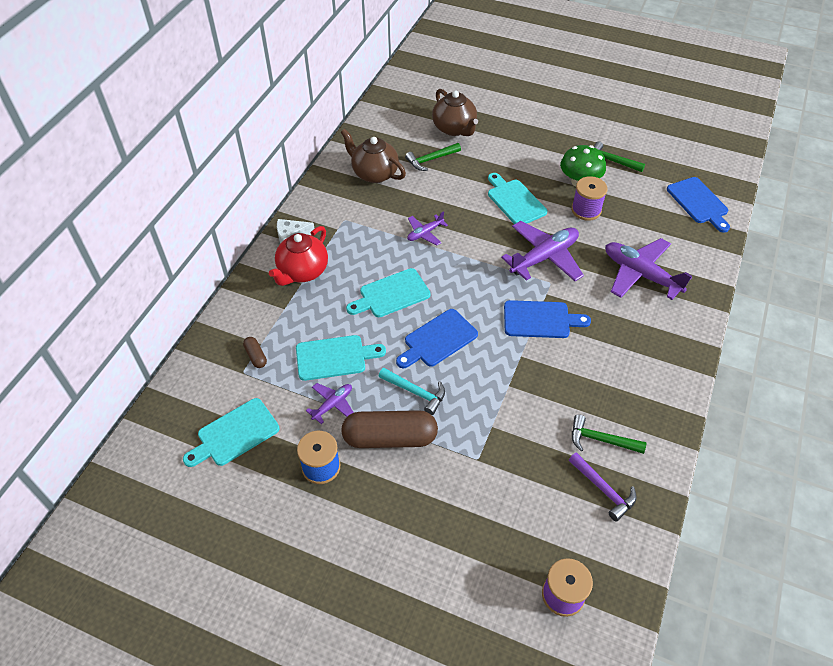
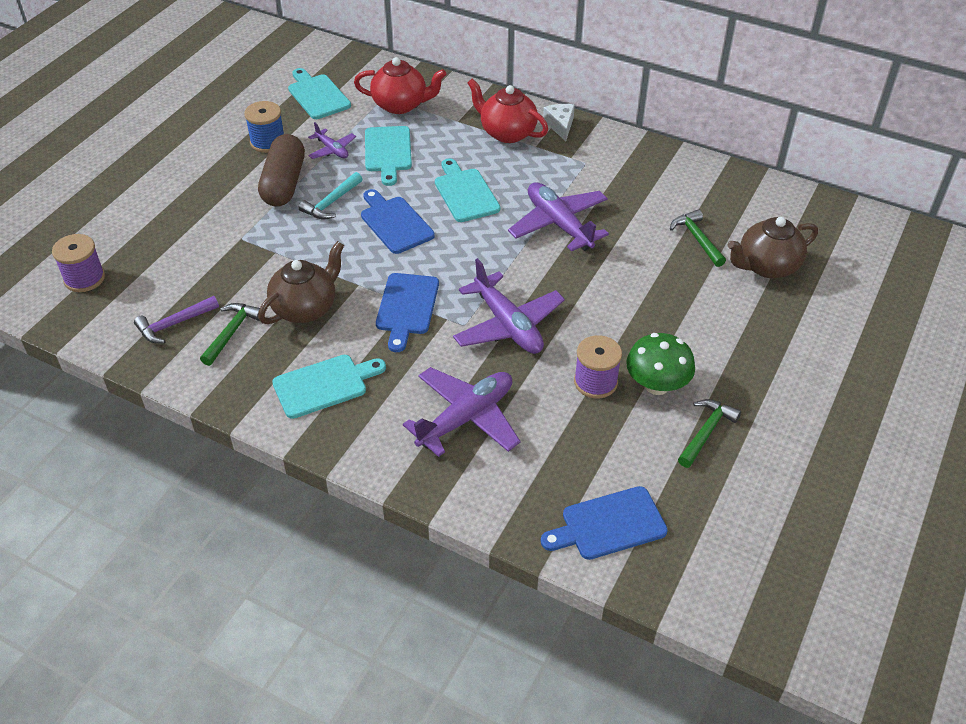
camera: 95 degrees right, 5 degrees down
brown capsule [243,337,267,368] -> red teapot [354,57,446,114]
brown teapot [341,129,406,183] -> brown teapot moved to [258,241,344,324]
purple plane [407,211,448,246] -> purple plane [508,182,609,251], size x1.91
turquoise cutting board [488,173,547,224] -> turquoise cutting board moved to [272,355,386,419]

